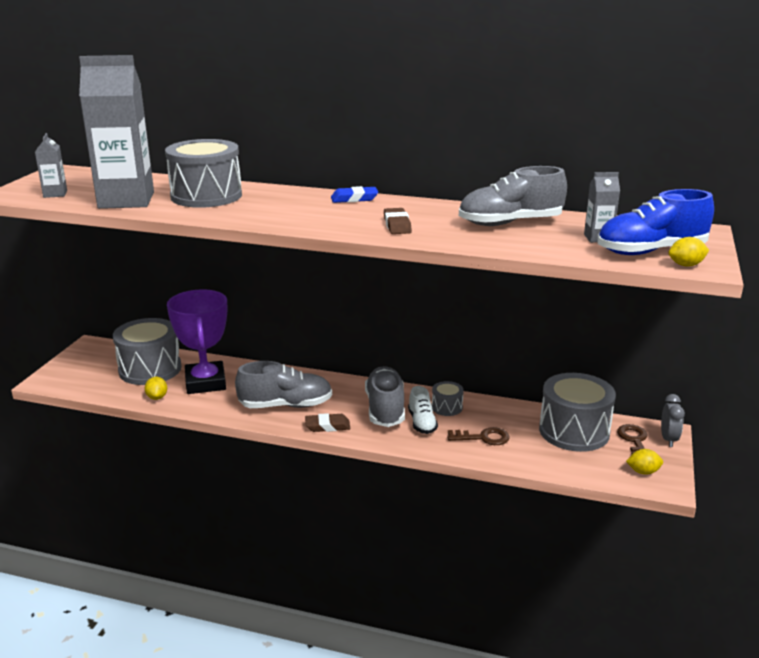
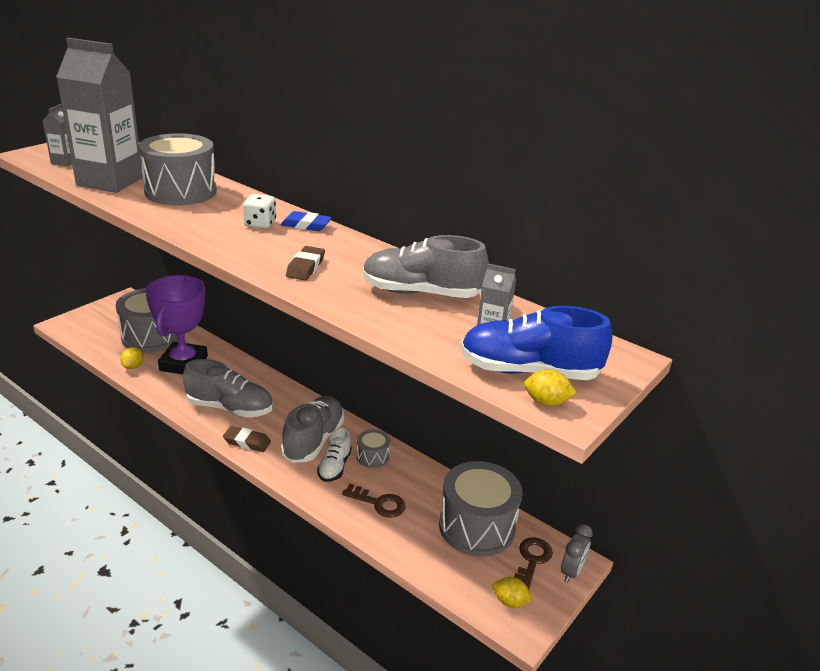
camera: 20 degrees right, 5 degrees up
none -> white dice [243,194,276,229]

